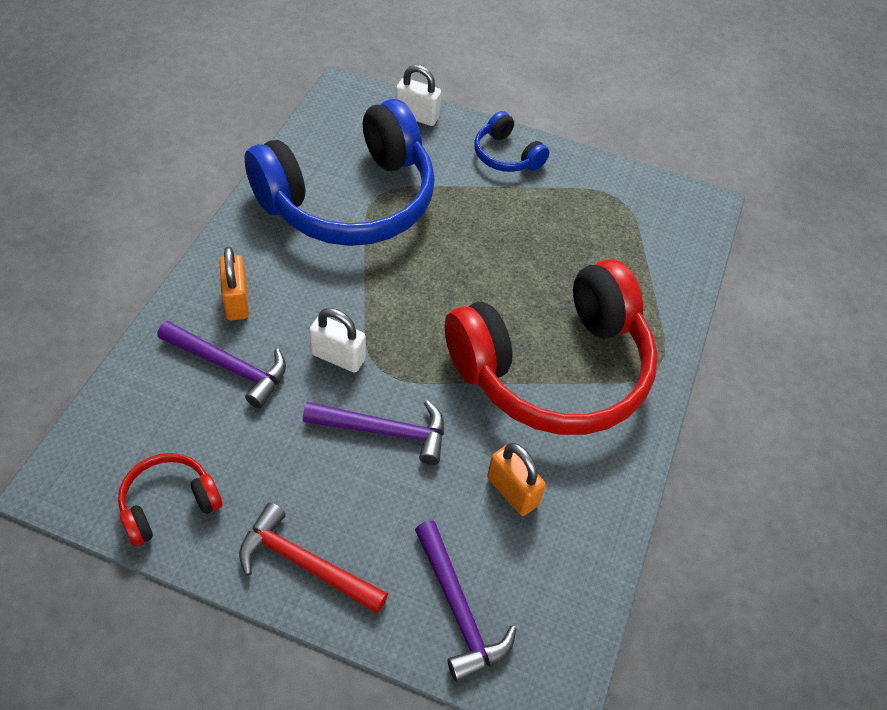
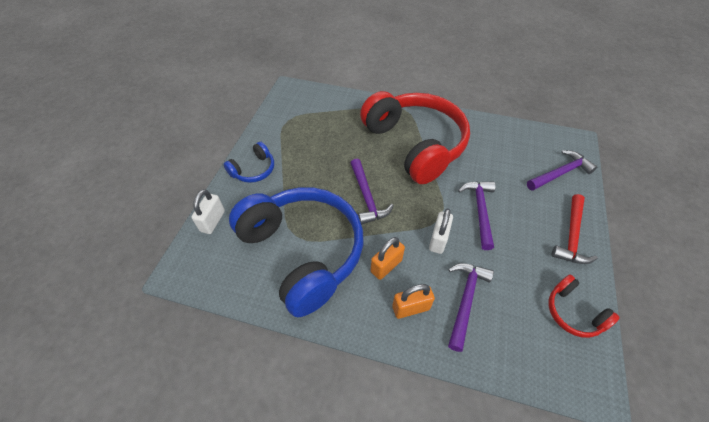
camera: 90 degrees left, 0 degrees up
orange padlock [487,443,546,516] -> orange padlock moved to [371,237,405,280]
none -> purple hammer [350,159,394,225]

